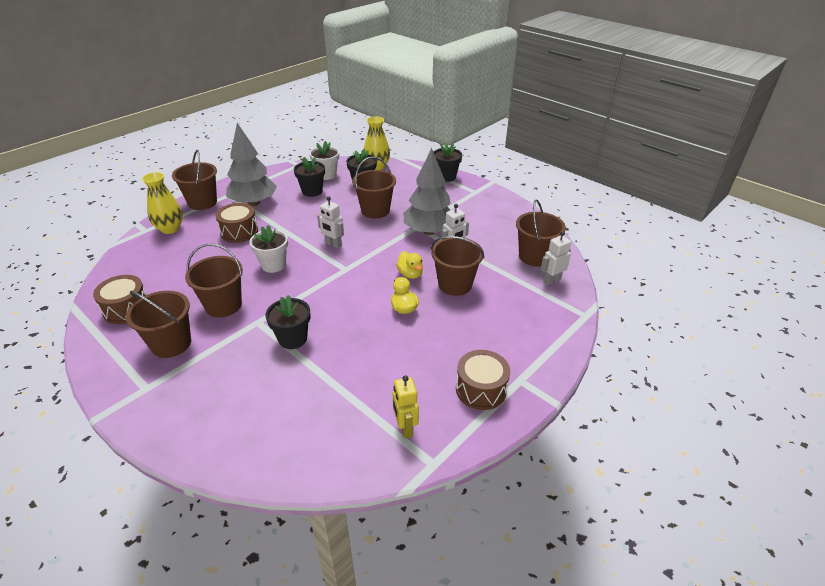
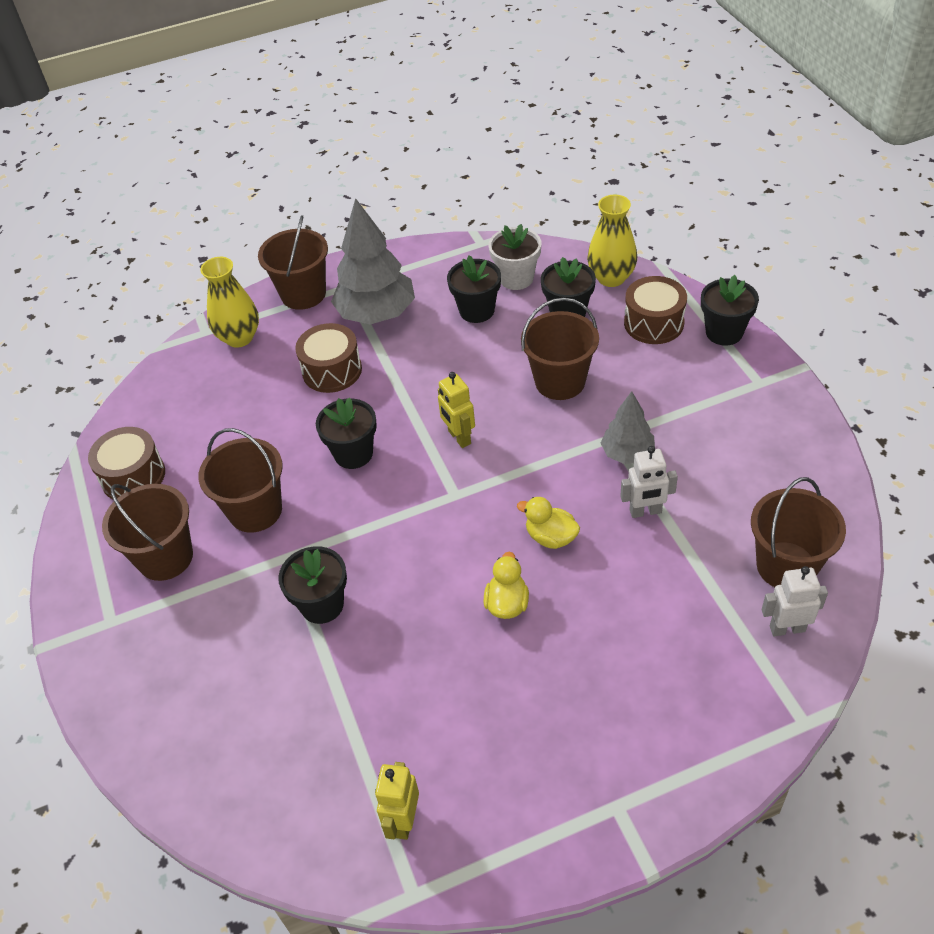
camera: 30 degrees right, 10 degrees up
white flower pot [249,225,288,273] -> black flower pot [316,397,377,469]
white robot [317,196,344,249] -> yellow robot [438,372,475,448]
yellow duck [396,251,423,279] -> yellow duck turned 120 degrees clockwise [517,497,580,549]
grey tree [404,148,451,235] -> grey tree [601,391,655,464], size x0.57
brown bucket [431,236,484,296] -> none
brown drum [456,350,510,410] -> brown drum moved to [624,276,687,344]

